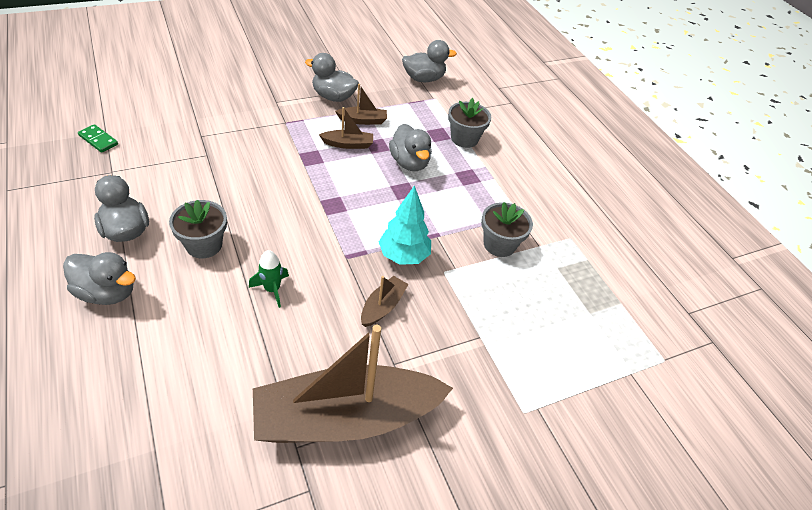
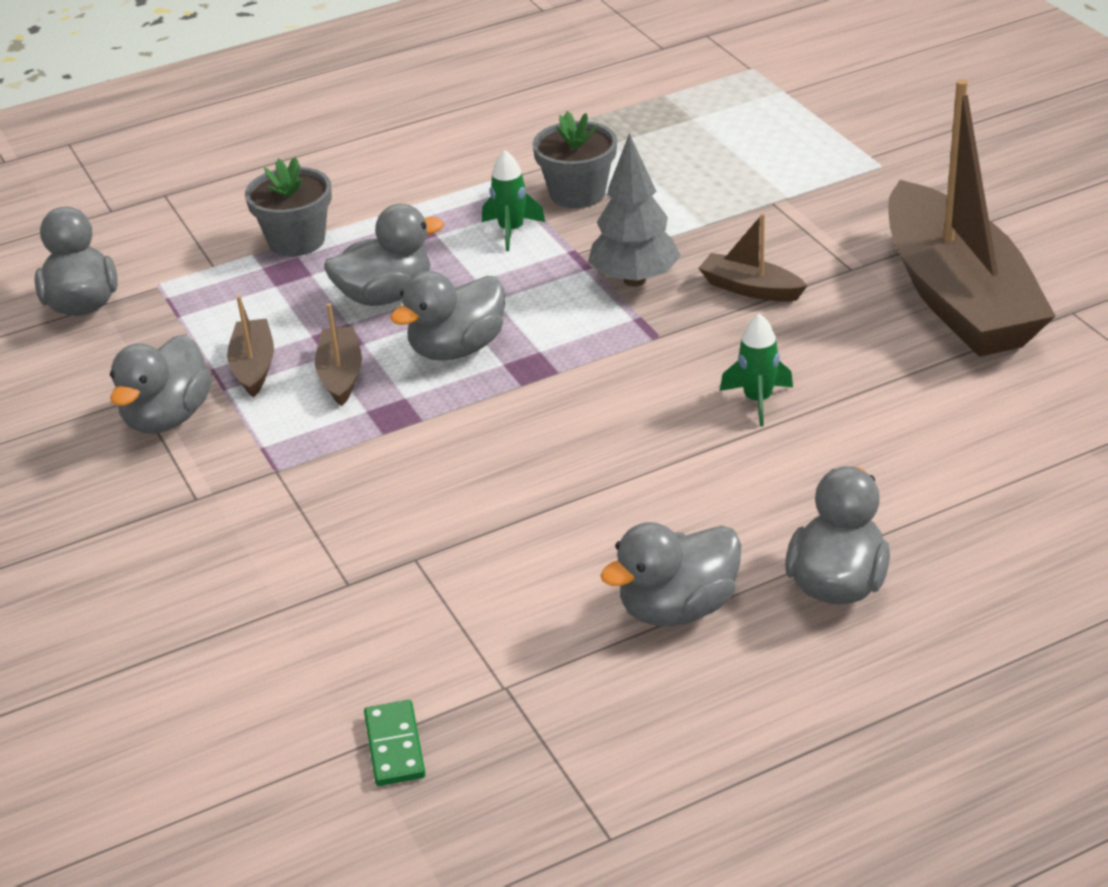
camera: 85 degrees left, 10 degrees down
green domino [78,124,118,153] -> green domino turned 45 degrees counterclockwise [364,700,426,786]
grey flower pot [169,200,227,258] -> none
turquoise tree [379,185,431,265] -> grey tree [588,133,681,287]
none -> grey duck [390,271,505,361]
none -> green rocket [482,150,545,251]

